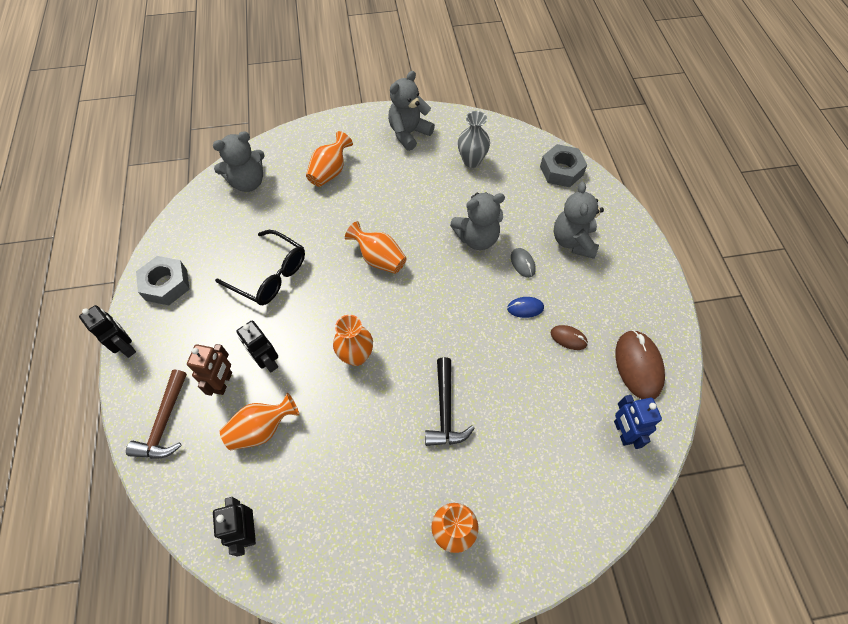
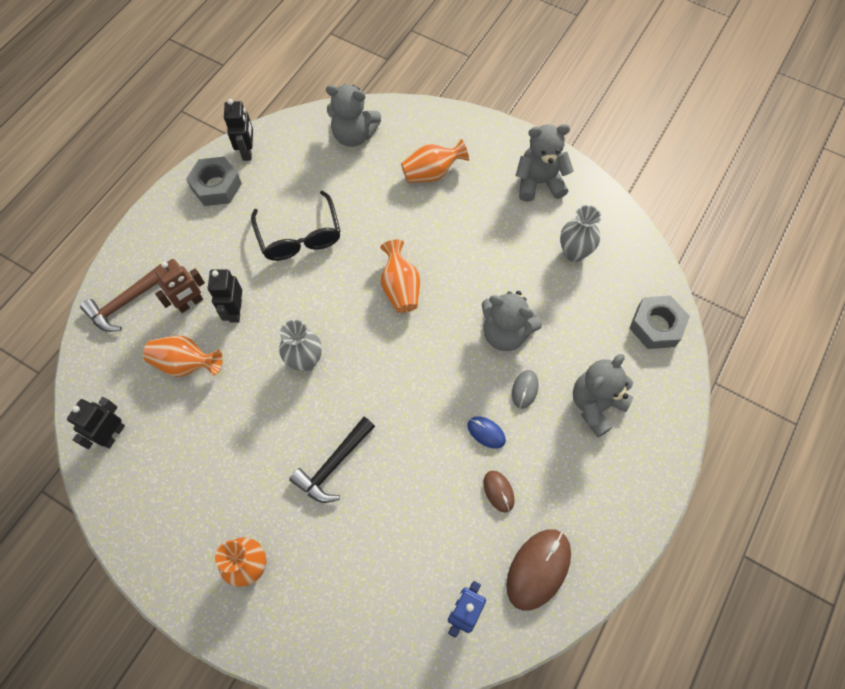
camera: 40 degrees right, 5 degrees up
black robot [79,305,136,358] -> black robot moved to [224,99,253,161]
orange vase [333,315,373,366] -> grey vase [279,320,322,372]

